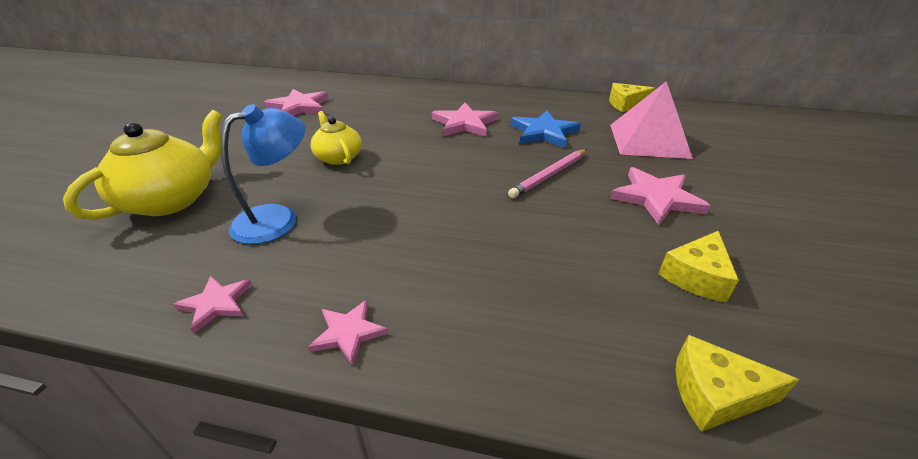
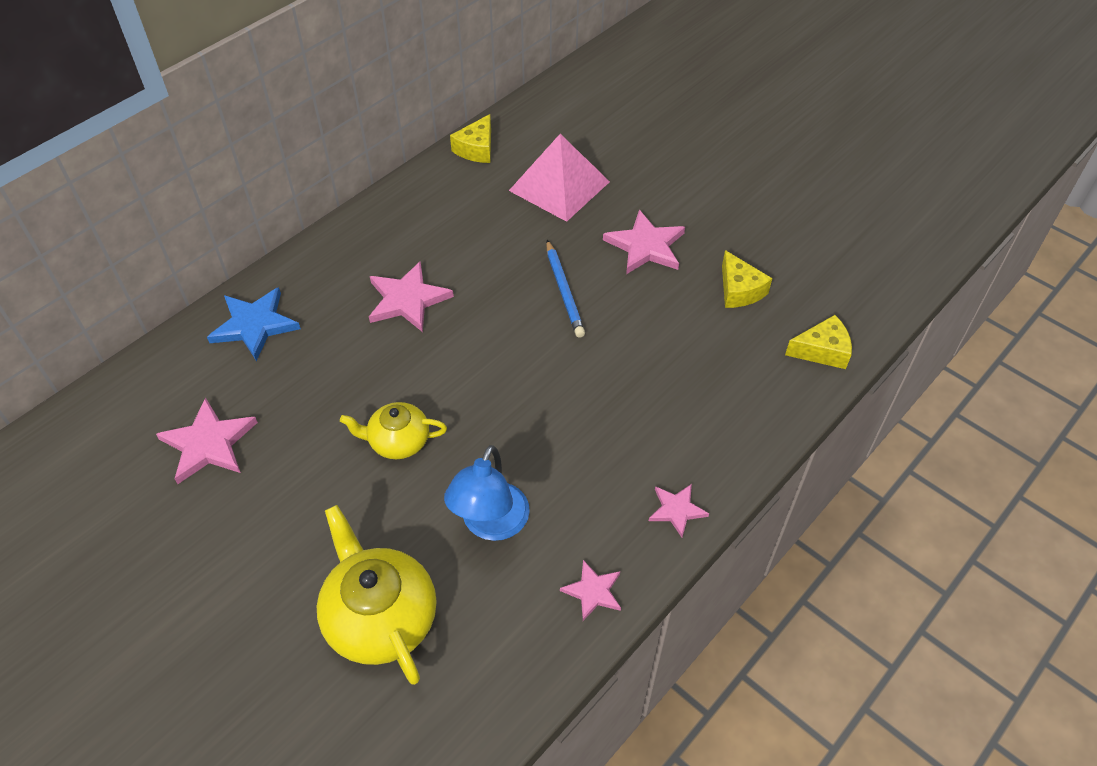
camera: 60 degrees left, 15 degrees up
blue lamp [221,104,305,244] -> blue lamp turned 150 degrees counterclockwise [444,445,530,541]
pink pencil [508,149,587,198] -> blue pencil [546,240,585,337]
blue star [511,111,581,148] -> blue star moved to [207,287,301,361]
yellow cheese [675,335,799,432] -> yellow cheese turned 135 degrees counterclockwise [785,315,852,369]

